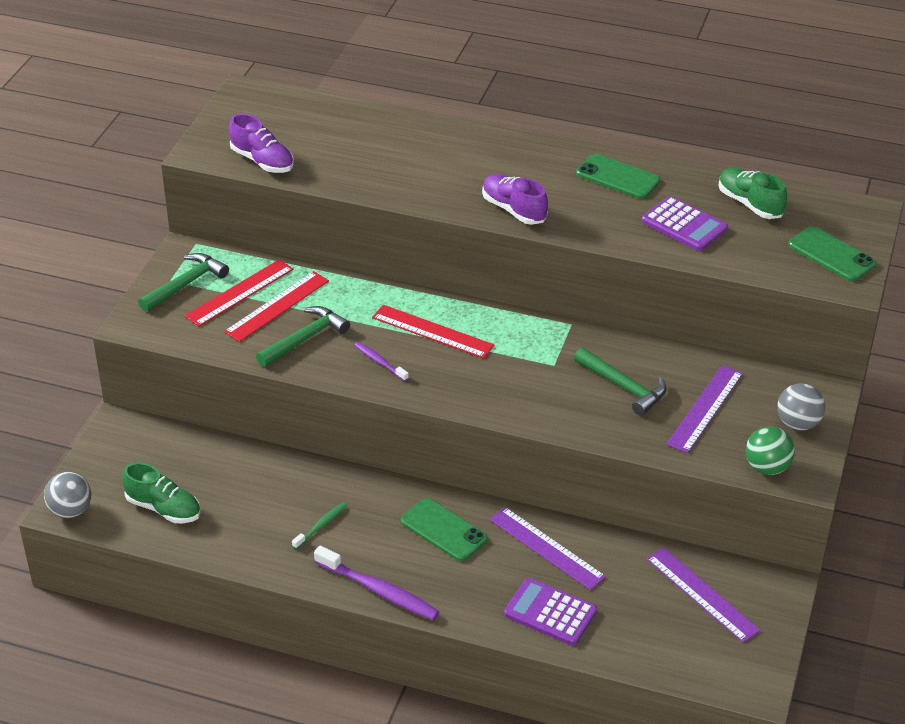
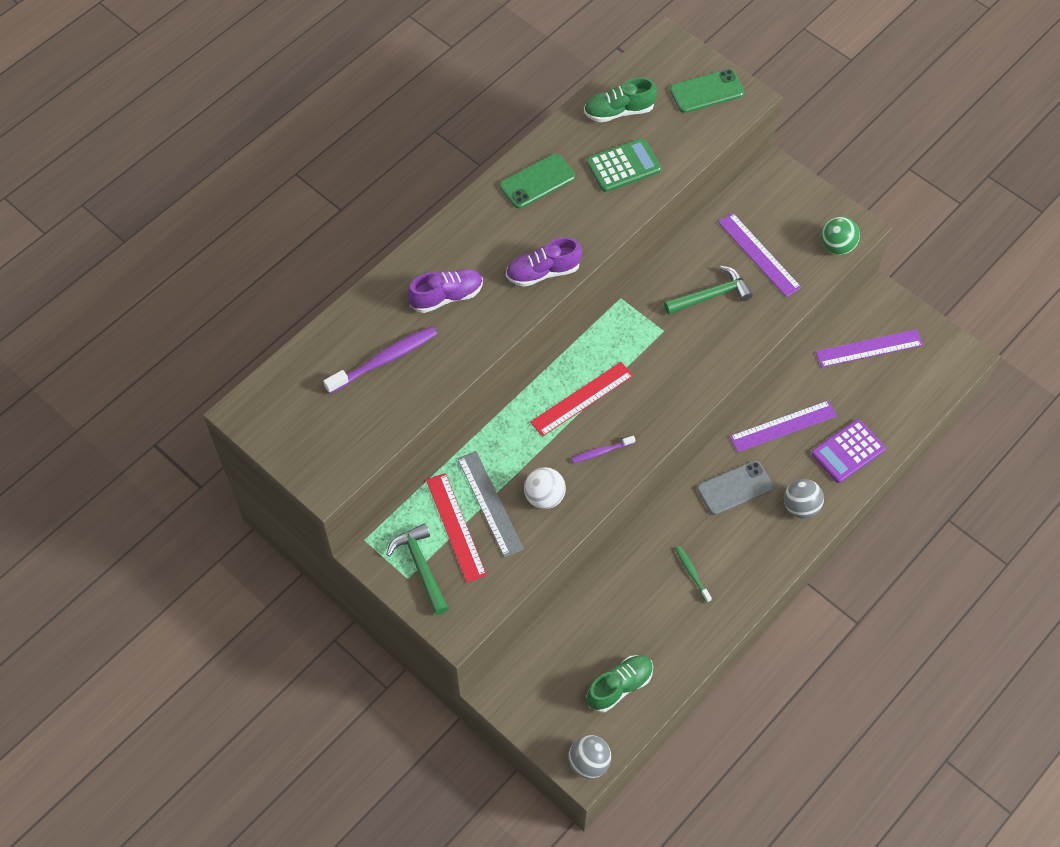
camera: 65 degrees left, 20 degrees up
red ruler [224,271,329,342] -> grey ruler [457,451,524,558]
purple shoe [229,113,294,173] -> purple shoe moved to [407,269,483,313]
green hammer [256,306,350,367] -> white ball [524,467,566,509]
purple toothbrush [314,545,439,620] -> purple toothbrush moved to [323,327,437,394]
green phone [401,498,487,561] -> grey phone [697,461,773,515]
purple calculator [642,196,728,251] -> green calculator [586,138,662,192]
grey ball [777,383,825,431] -> grey ball moved to [784,479,824,519]

